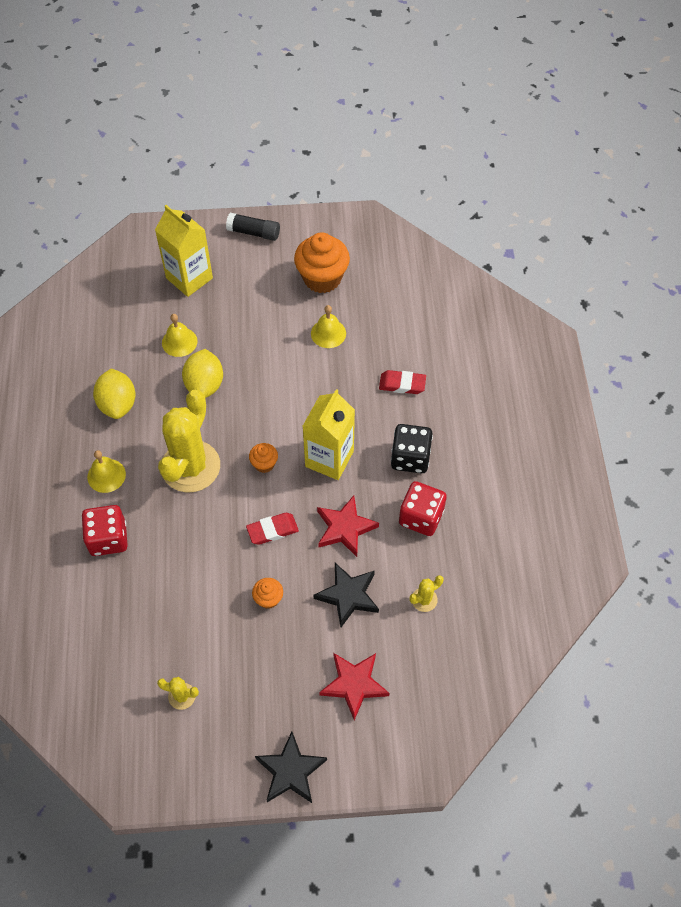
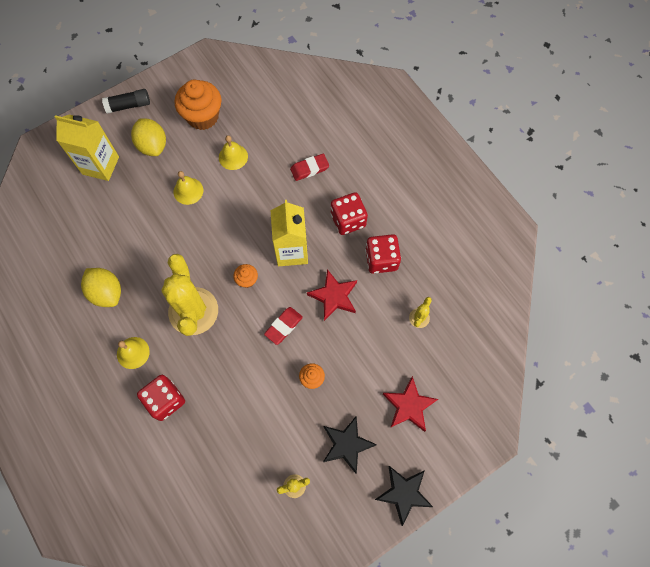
camera: 30 degrees left, 10 degrees up
yellow bell [162,314,198,357] -> yellow bell moved to [174,171,203,205]
yellow lemon [182,349,223,398] -> yellow lemon moved to [131,118,166,156]
black star [314,563,379,627] -> black star moved to [323,416,377,474]
black dice [391,424,433,474] -> red dice [331,192,368,235]

